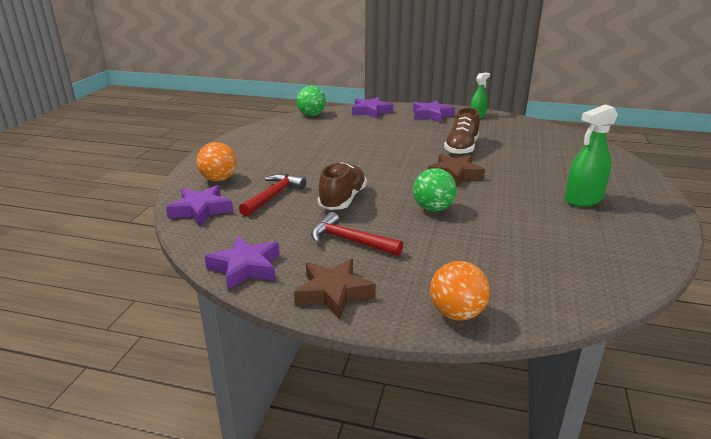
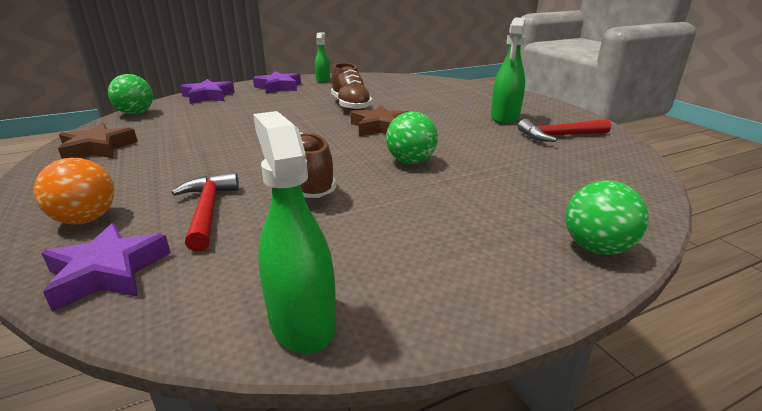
camera: 40 degrees left, 0 degrees up
purple star [204,236,280,290] -> green spray bottle [253,111,336,354]
brown star [294,259,376,320] -> brown star moved to [58,123,138,159]
red hammer [311,212,403,256] -> red hammer moved to [518,119,611,142]
orange ball [430,261,490,320] -> green ball [565,181,649,255]

